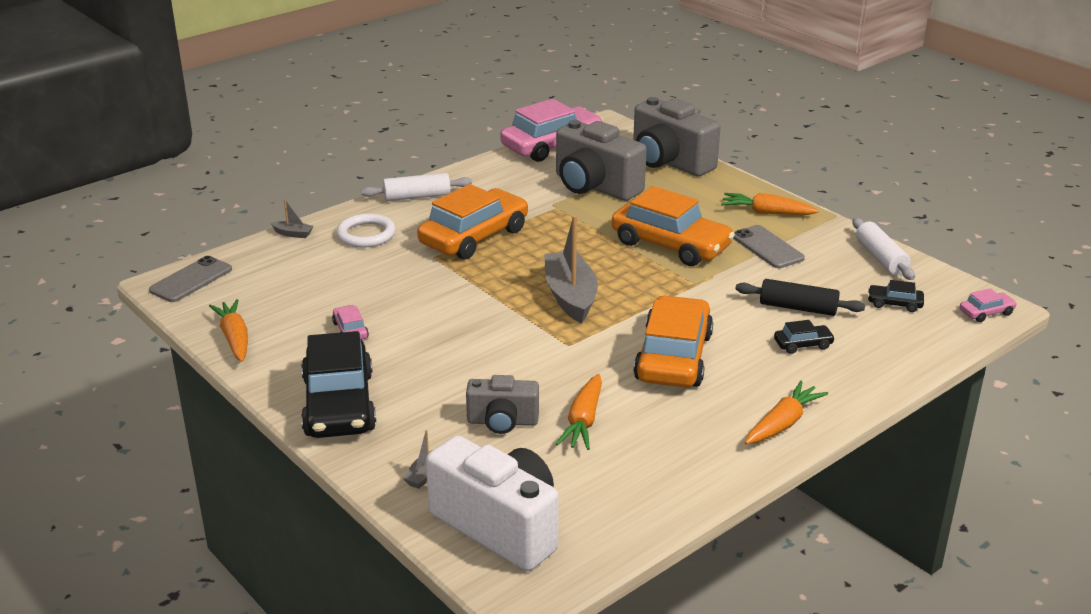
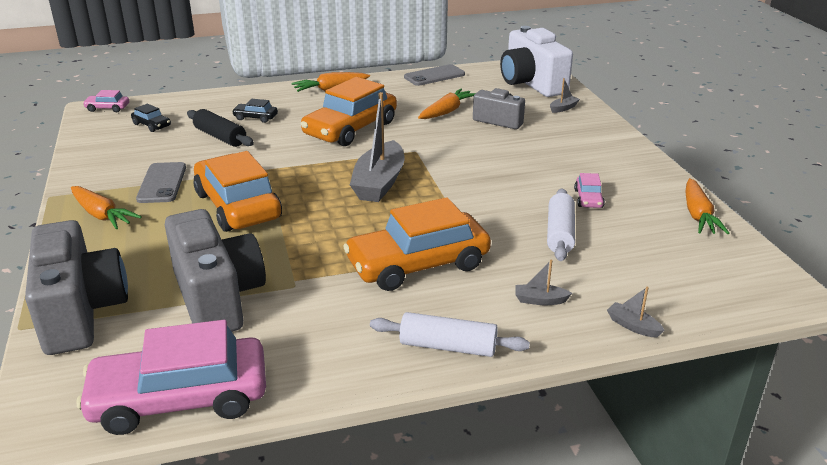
camera: 155 degrees left, 0 degrees up
grey phone [149,256,232,302] -> grey phone moved to [404,64,465,86]
black car [301,331,376,438] -> none
white ring [336,213,396,247] -> grey boat [515,260,572,305]
white rolling pin [853,218,915,280] -> white rolling pin moved to [547,189,575,261]

